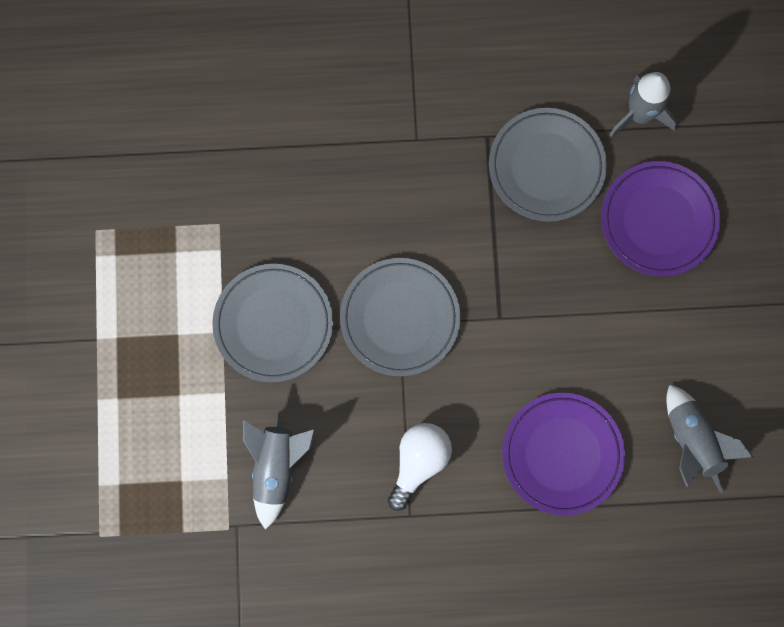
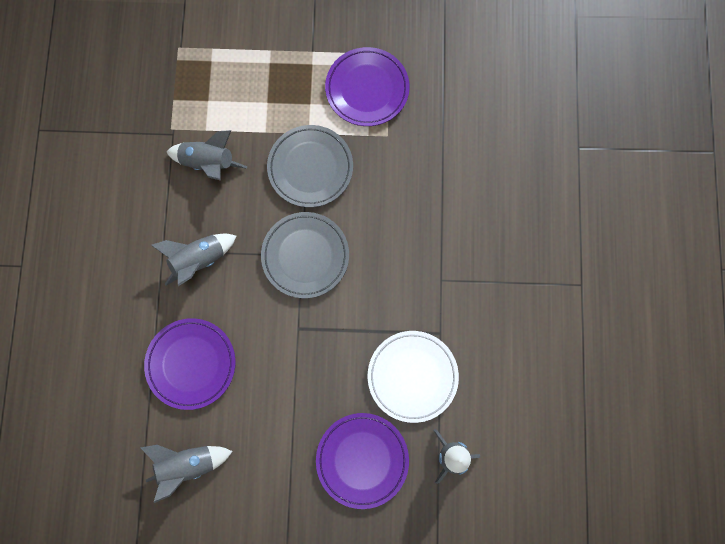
camera: 95 degrees right, 0 degrees up
white light bulb [388,423,452,511] -> grey rocket [151,234,236,286]
grey plate [489,108,607,222] -> white plate [368,331,459,423]
none -> purple plate [325,47,410,126]

